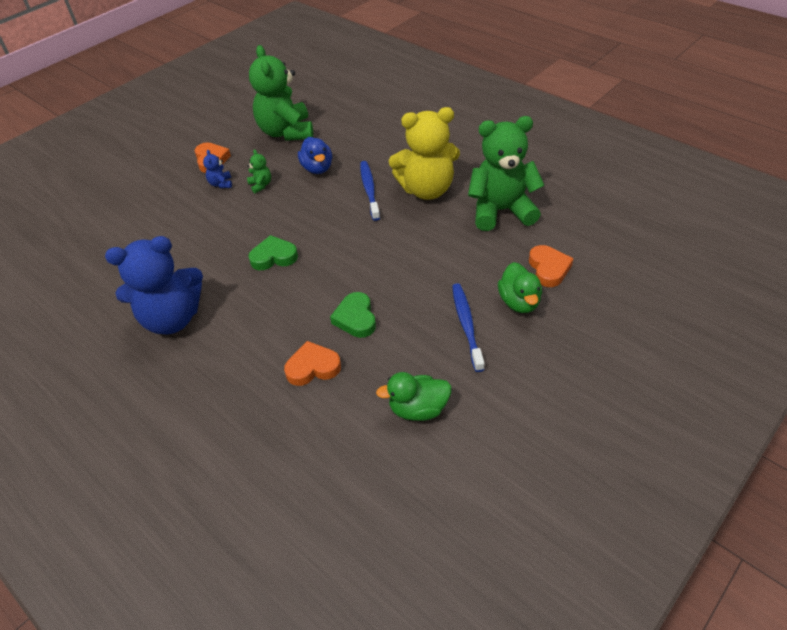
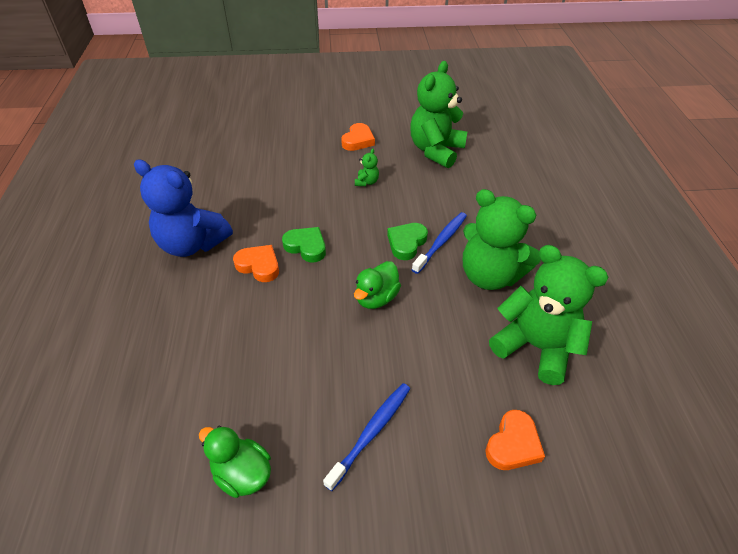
camera: 40 degrees right, 0 degrees up
blue teddy bear [203,150,232,188] -> none
orange heart [284,341,341,386] -> orange heart moved to [233,245,279,282]
blue duck [298,137,332,174] -> none
green heart [330,292,376,338] -> green heart moved to [387,223,428,260]
yellow teddy bear [389,107,460,200] -> green teddy bear [463,189,541,290]
green duck [498,262,542,313] -> green duck moved to [354,261,401,309]

